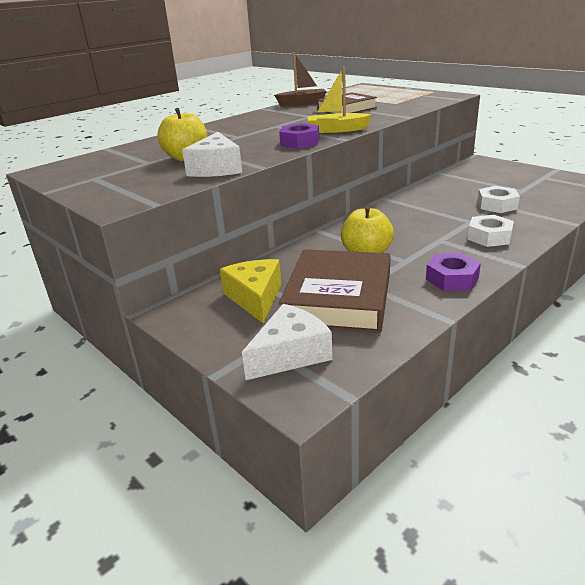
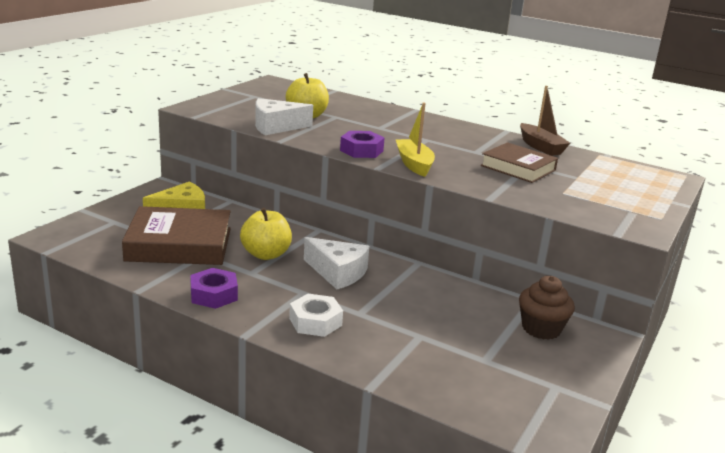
camera: 70 degrees right, 5 degrees down
white cheese [242,304,332,380] -> white cheese moved to [304,237,369,289]
white nut [477,186,520,213] -> none
none -> brown cupcake [519,276,575,340]

